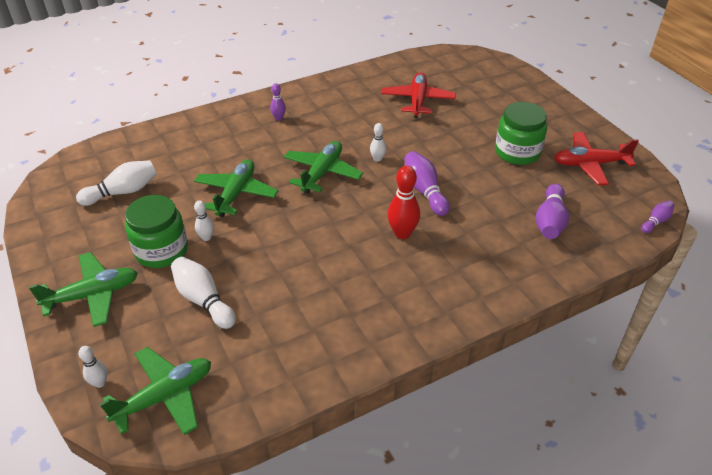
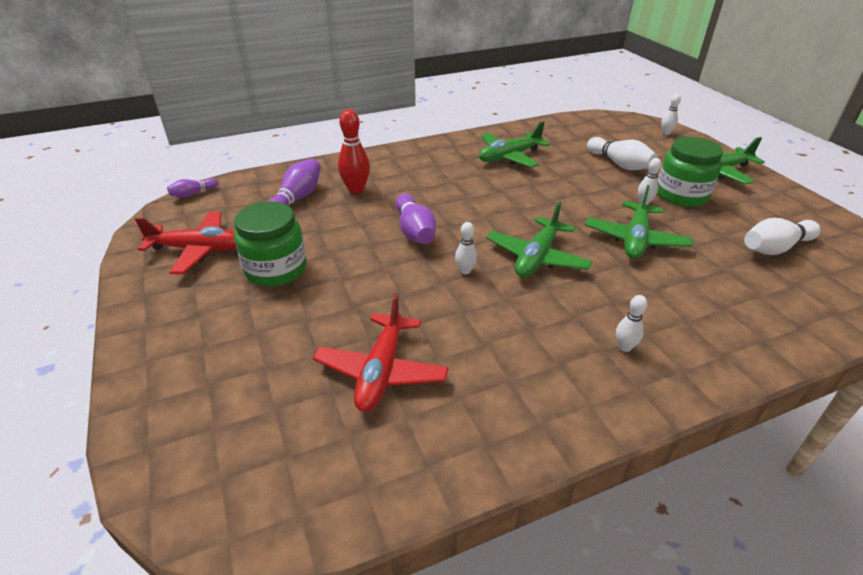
camera: 175 degrees left, 5 degrees down
green plane [100,347,211,435] -> green plane moved to [479,121,550,168]
purple bowling pin [270,83,286,121] -> white bowling pin [616,295,647,352]
red bowling pin [387,166,420,239] -> red bowling pin moved to [338,109,370,194]

